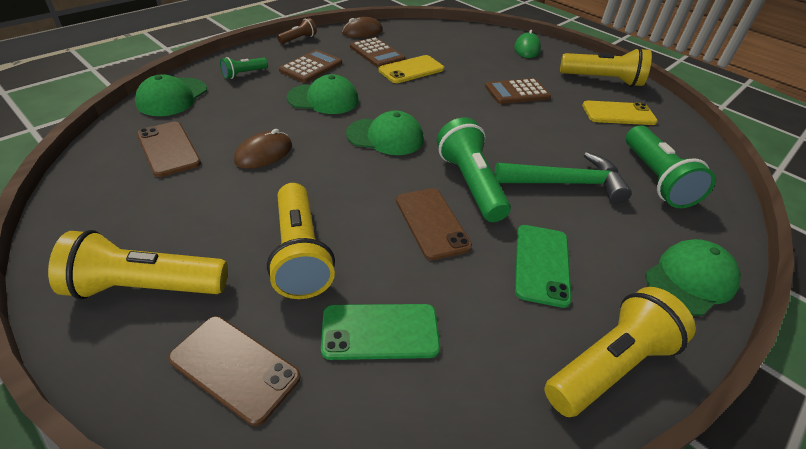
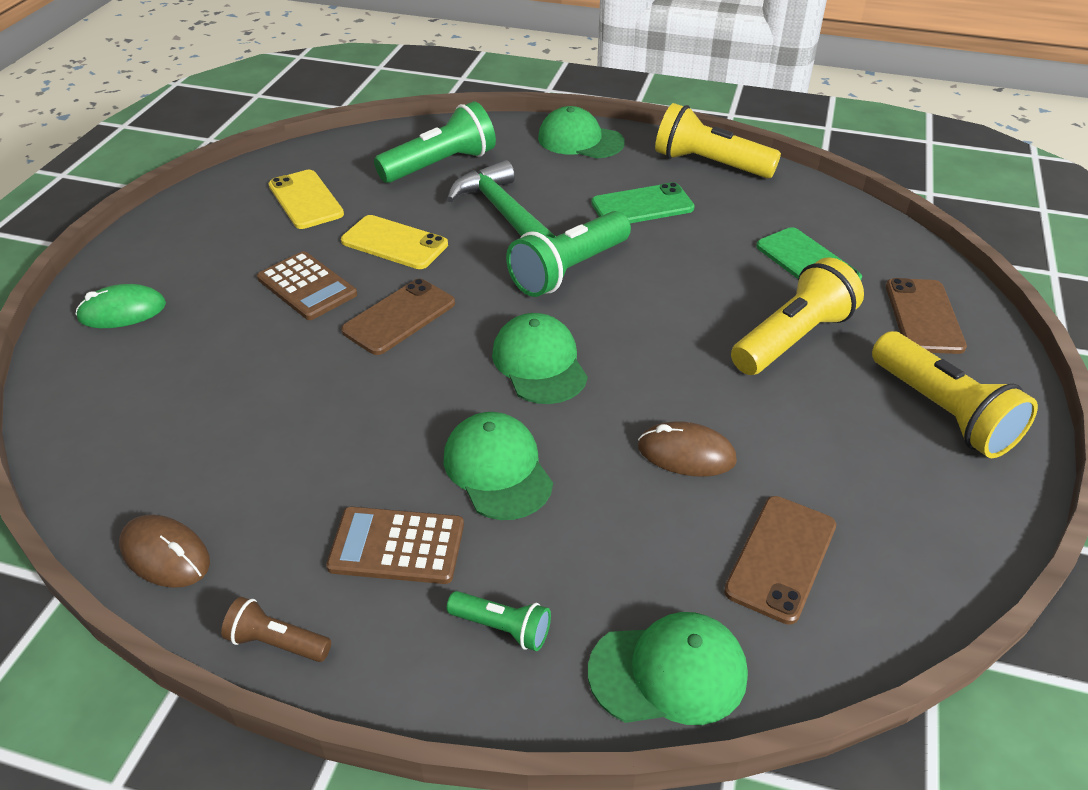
camera: 115 degrees left, 0 degrees up
brown calculator [350,37,405,68] -> none
yellow phone [379,55,444,83] -> yellow phone moved to [341,215,448,269]
brown phone [396,188,472,260] -> brown phone moved to [341,279,455,355]
yellow flashlight [560,48,652,87] -> none

